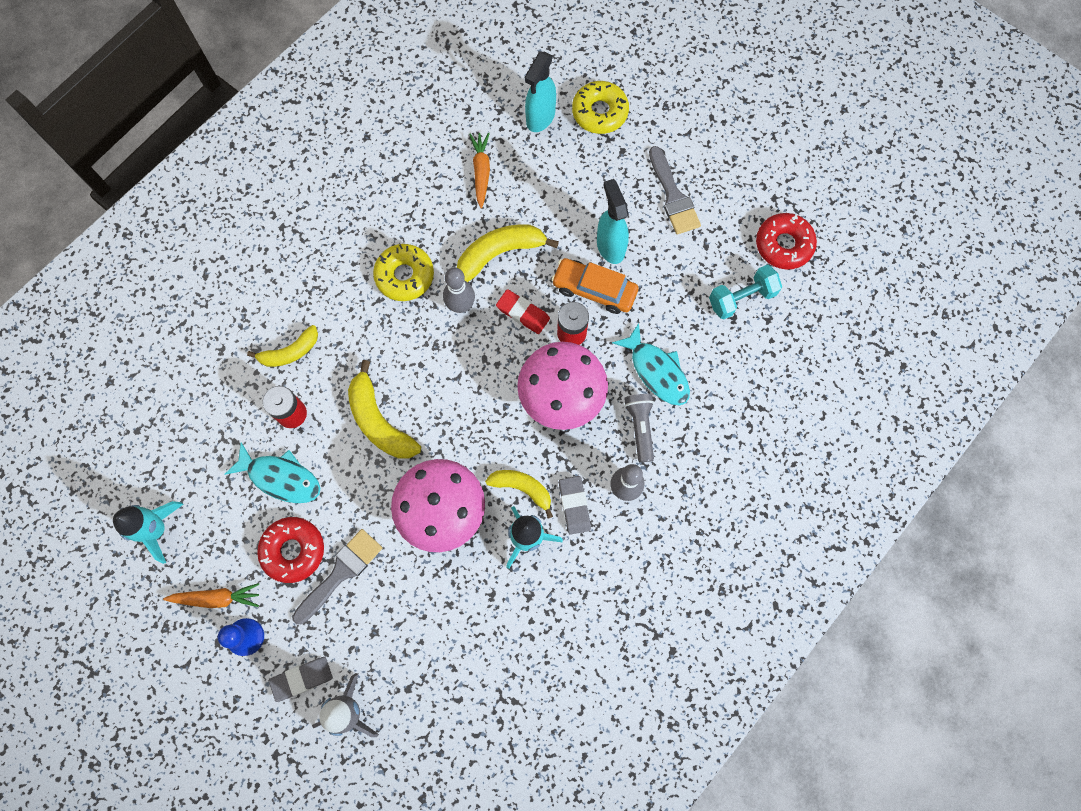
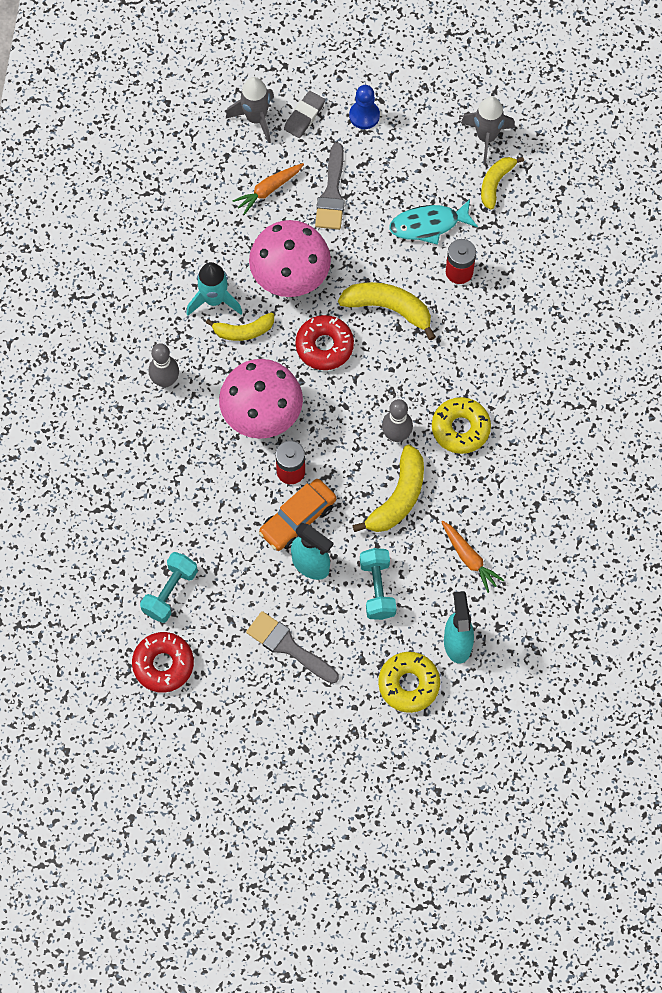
camera: 145 degrees right, 5 degrees down
turquoise rocket [113,501,184,564] -> grey rocket [461,96,515,165]
orange carrot [163,583,259,608] -> orange carrot moved to [233,163,304,215]
yellow banana [247,325,318,367] -> yellow banana moved to [481,157,524,210]
red donut [257,517,324,583] -> red donut moved to [295,315,354,370]
red eraser [496,289,550,334] -> none
orange car [551,258,638,314] -> orange car turned 150 degrees clockwise [259,479,336,551]
grey eraser [559,476,591,535] -> none
turquoise fish [612,323,690,405] -> none
grey flashlight [624,394,654,462] -> none
none -> turquoise dumbbell [360,548,397,620]

